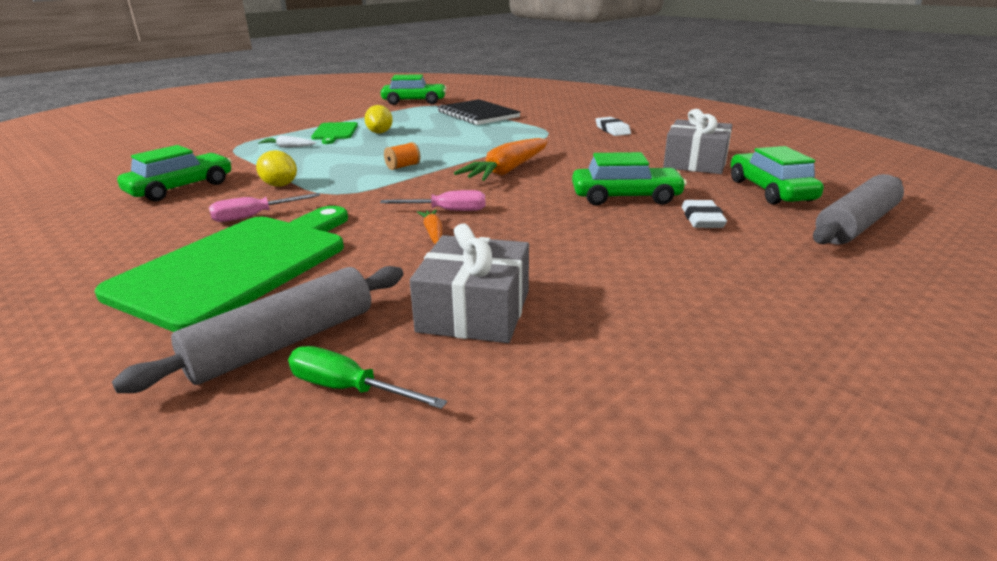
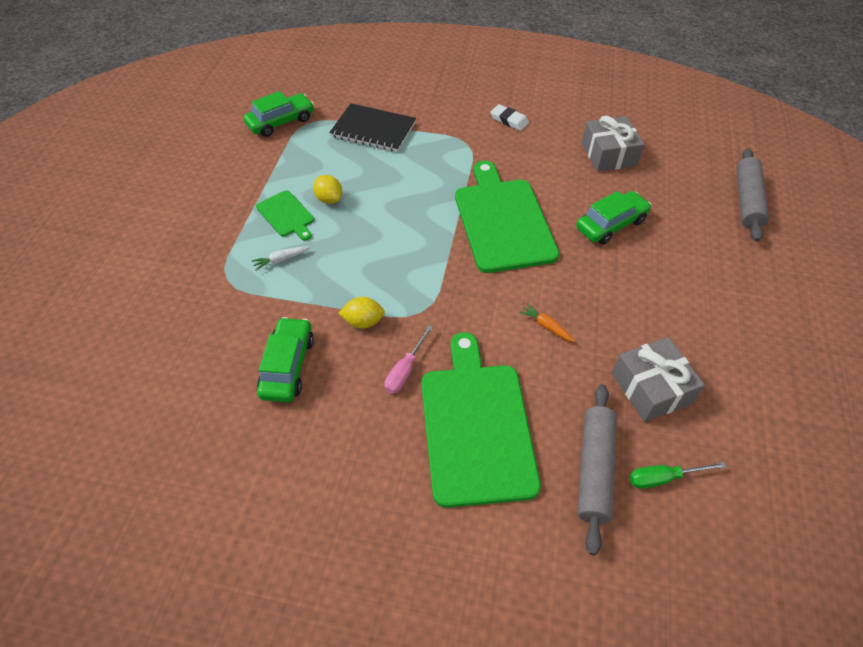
camera: 35 degrees left, 25 degrees up
pink screwdriver [380,190,485,211] -> none
orange spool [384,142,420,170] -> none
orange carrot [454,138,548,181] -> green cutting board [455,161,559,273]
white eraser [682,200,727,228] -> none
green car [731,146,824,205] -> none

